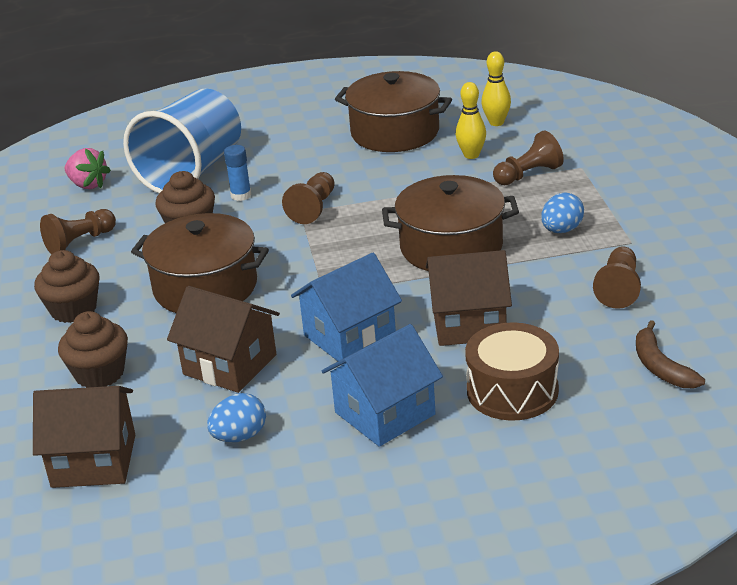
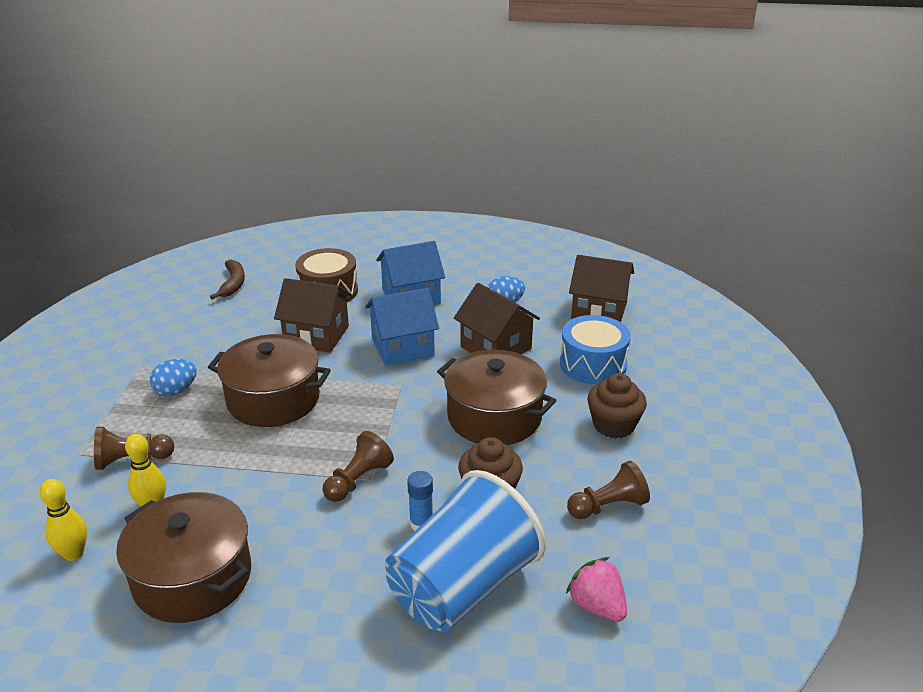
camera: 165 degrees left, 0 degrees up
brown cupcake [58,311,128,388] -> blue drum [560,315,631,384]
brown pawn [593,246,641,309] -> none

